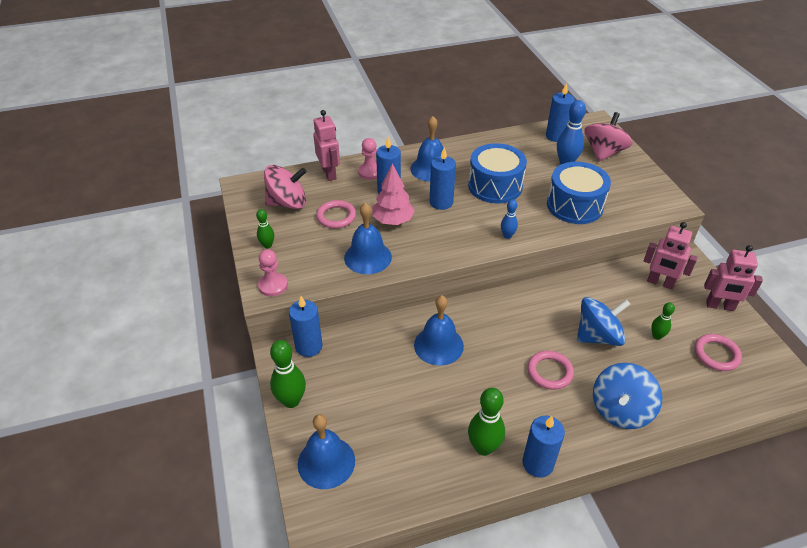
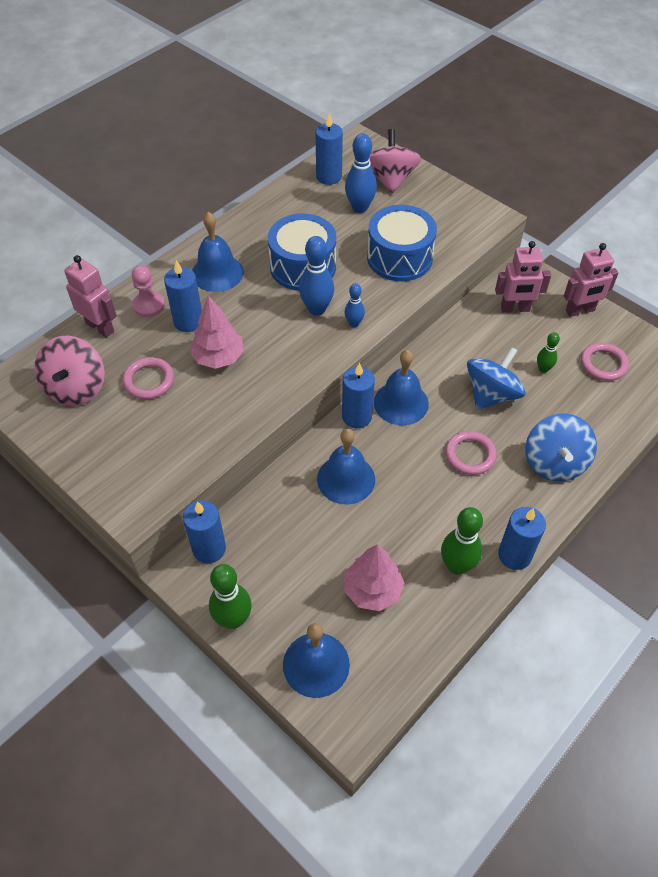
camera: 30 degrees left, 10 degrees up
green bowling pin [256,209,274,249] -> none
pink pawn [258,249,288,297] -> none
pink spinning top [264,165,307,209] -> pink spinning top turned 135 degrees clockwise [34,336,105,406]
blue bell [344,203,392,274] -> blue bell moved to [374,350,429,425]
blue candle [430,147,456,210] -> blue candle moved to [342,363,375,429]
none -> blue bowling pin [299,236,334,316]
none -> pink tree [344,544,404,611]

